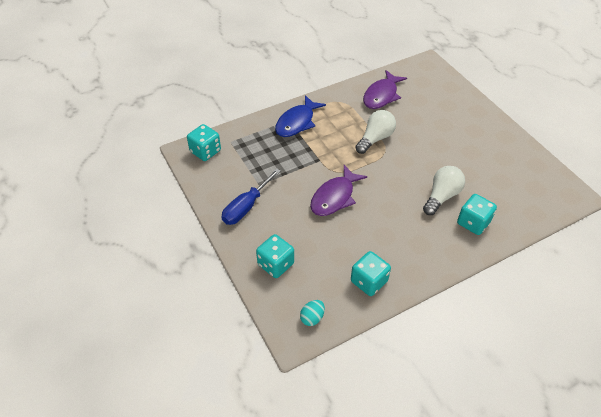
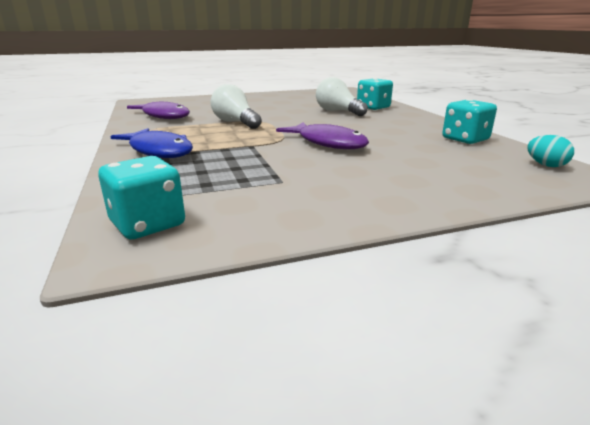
camera: 80 degrees left, 25 degrees down
blue screwdriver [221,169,281,225] -> none
turquoise dice [256,234,294,278] -> none

